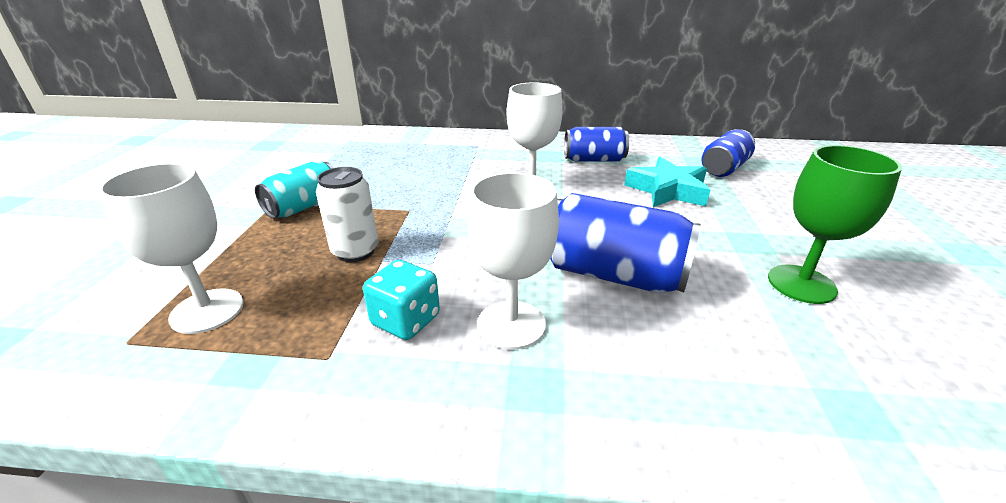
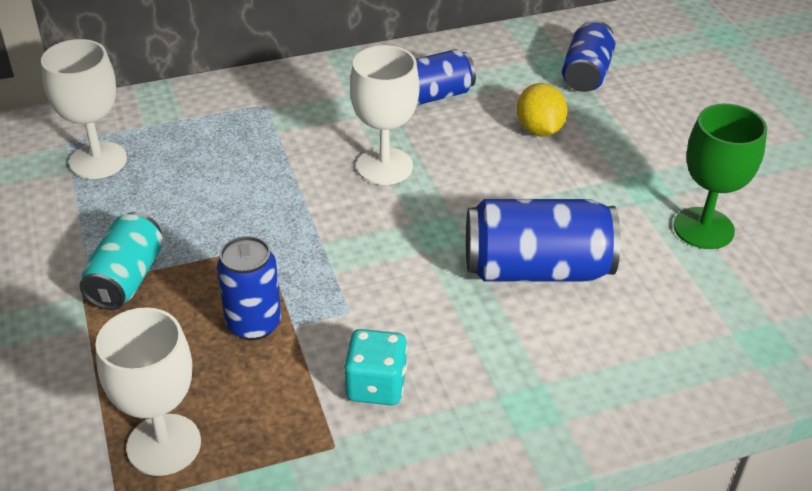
camera: 25 degrees left, 10 degrees up
white can [316,167,378,262] -> blue can [217,236,281,340]
white goblet [467,172,559,349] -> white goblet moved to [41,39,127,179]
turquoise star [624,157,710,207] -> yellow lemon [517,83,568,137]

